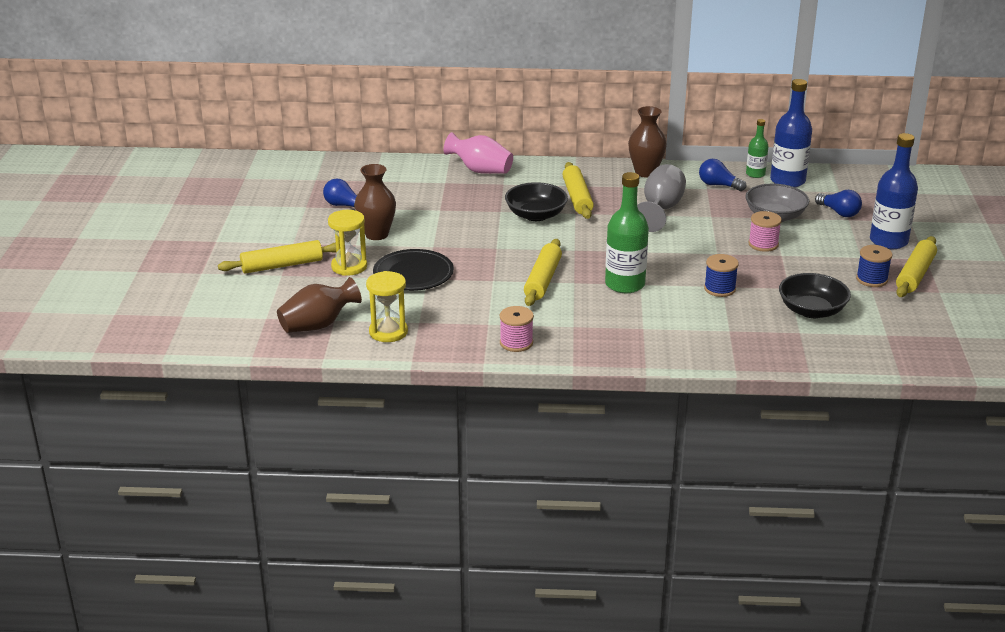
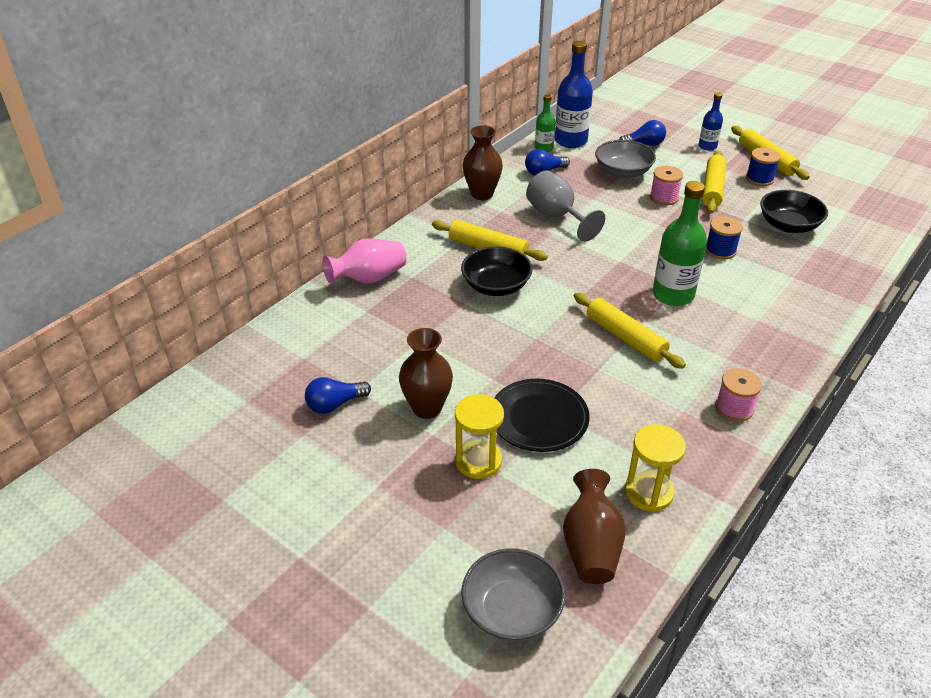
camera: 55 degrees left, 10 degrees up
yellow rolling pin [218,240,336,274] -> yellow rolling pin moved to [702,150,727,214]
blue bottle [870,133,918,249] -> blue bottle [698,93,723,151], size x0.55
none -> grey bowl [461,548,565,641]

